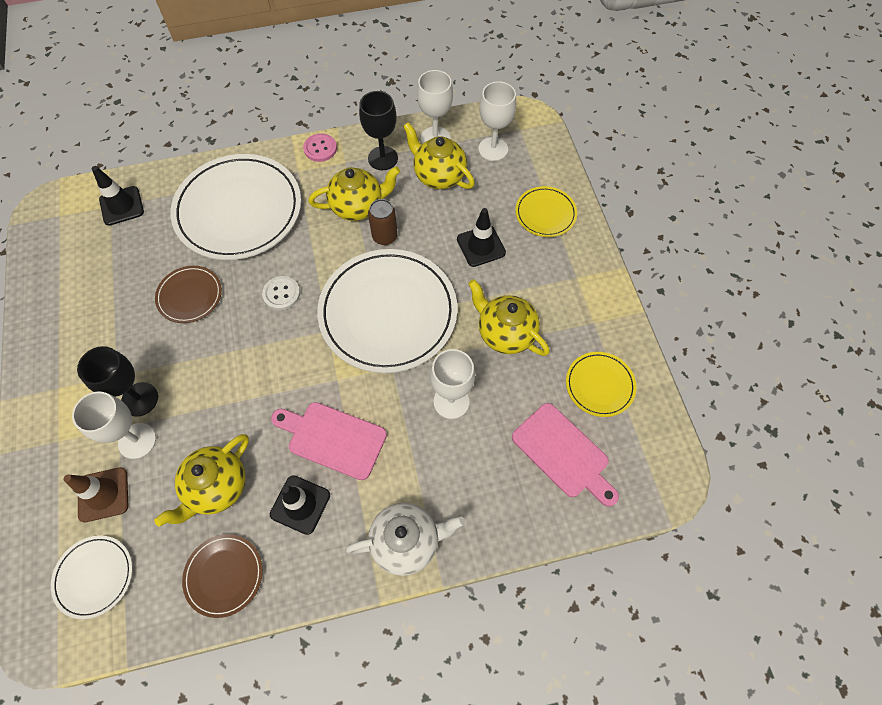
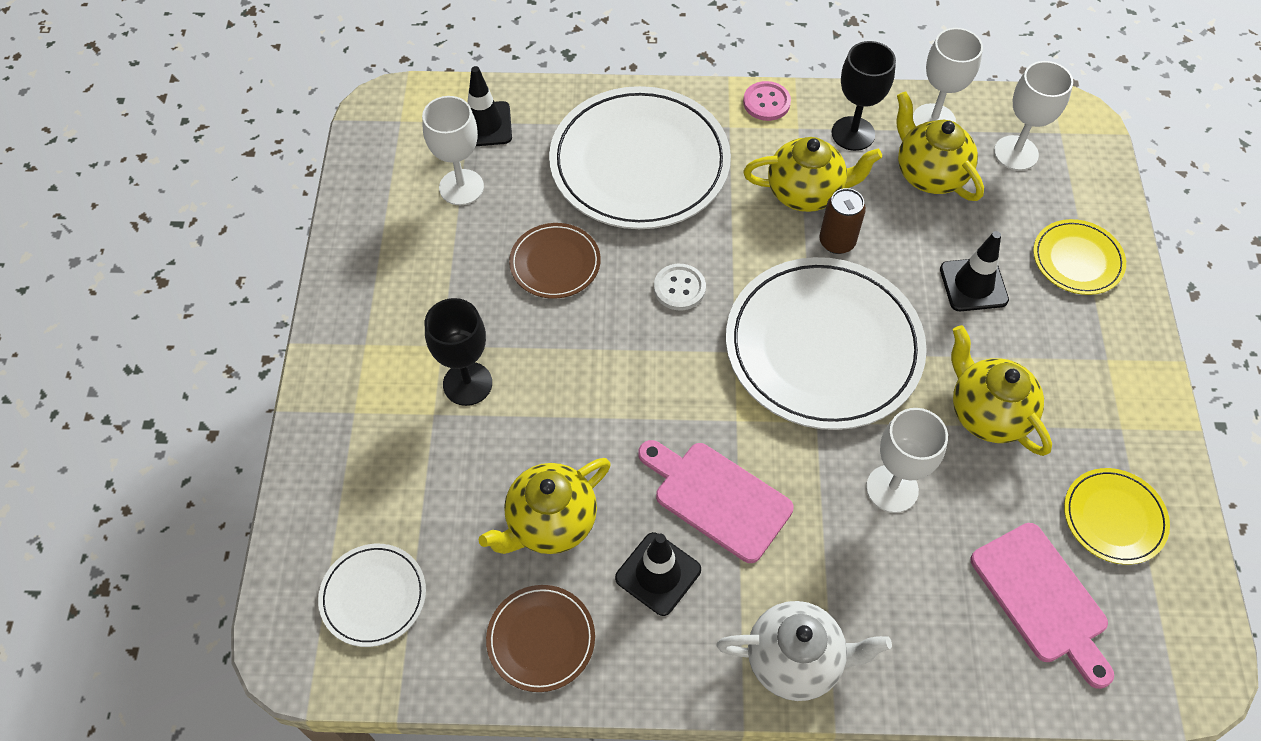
camera: 15 degrees right, 5 degrees down
brown traffic cone [64,467,128,522] -> none
white goblet [72,391,156,459] -> white goblet moved to [422,96,484,205]

